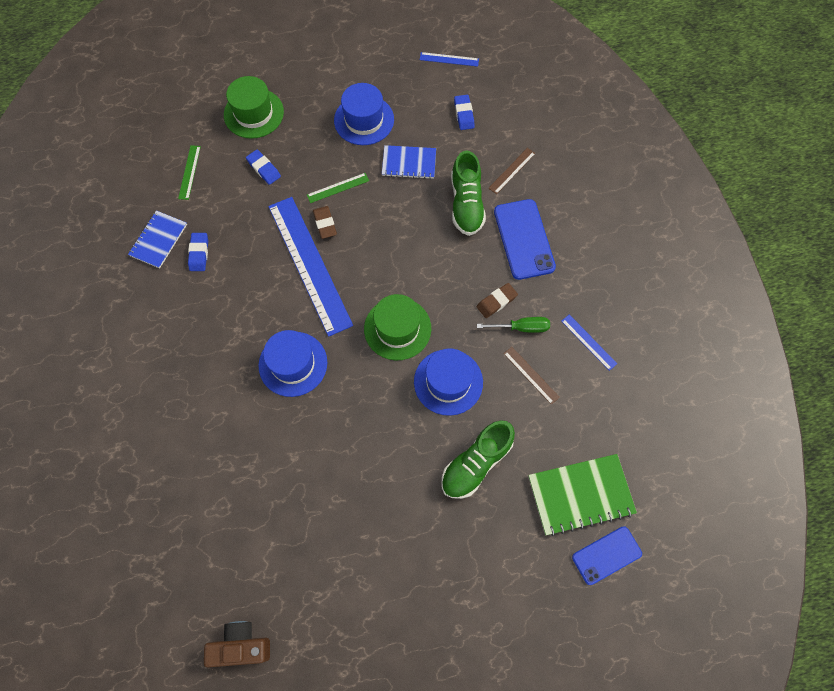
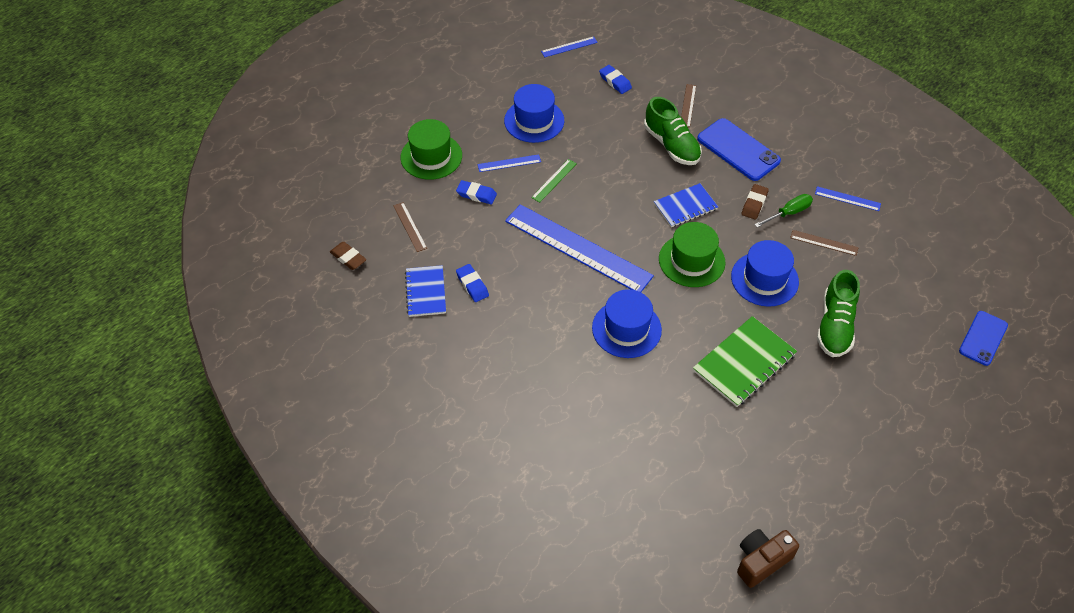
camera: 30 degrees left, 15 degrees down
green ruler [178,145,201,200] -> brown ruler [393,202,427,252]
brown eraser [313,206,337,239] -> brown eraser moved to [330,242,367,270]
blue notebook [382,145,436,179] -> blue notebook moved to [654,183,718,227]
green notebook [528,454,637,537] -> green notebook moved to [693,316,797,407]
none -> blue ruler [477,154,541,172]

